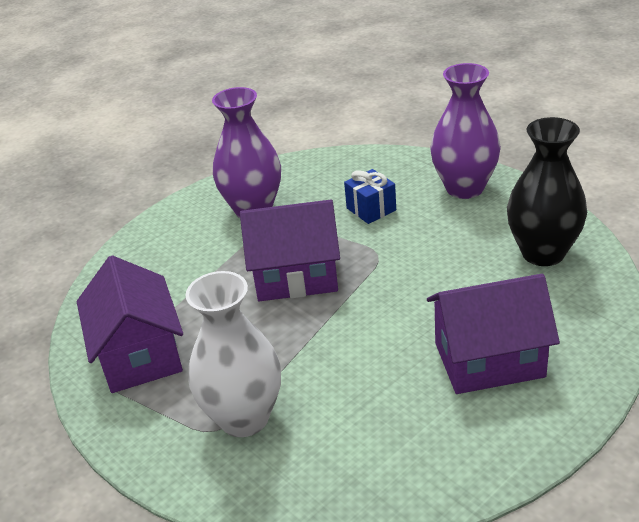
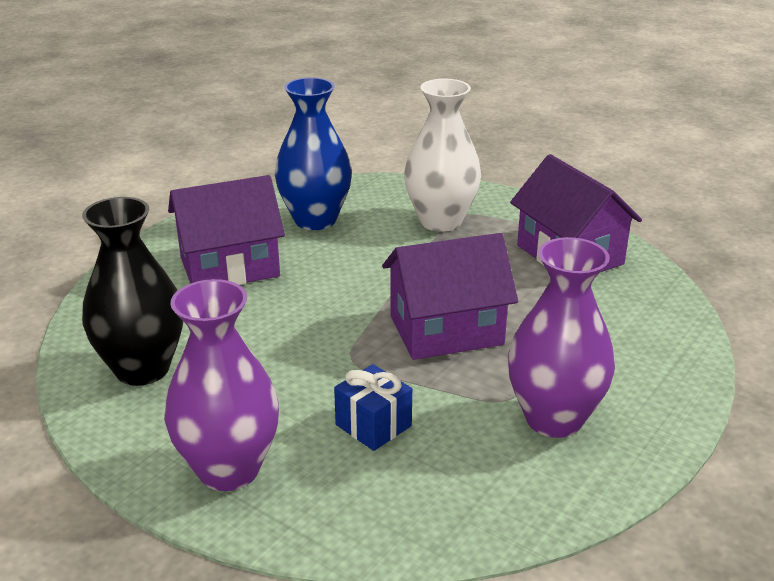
camera: 165 degrees right, 5 degrees down
none -> blue vase [275,78,352,230]

